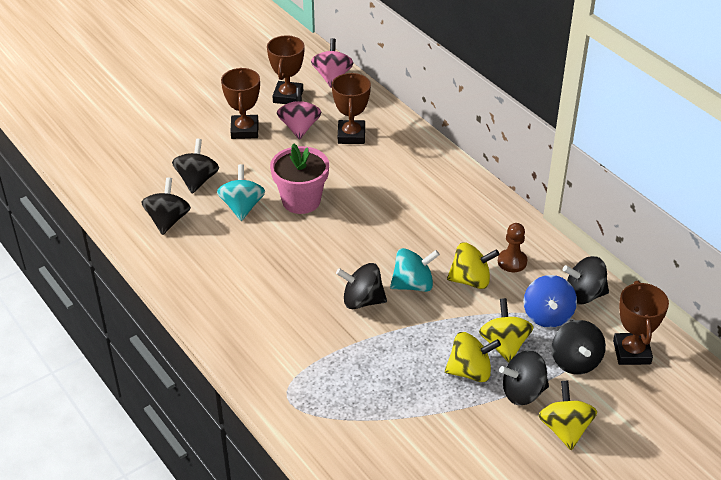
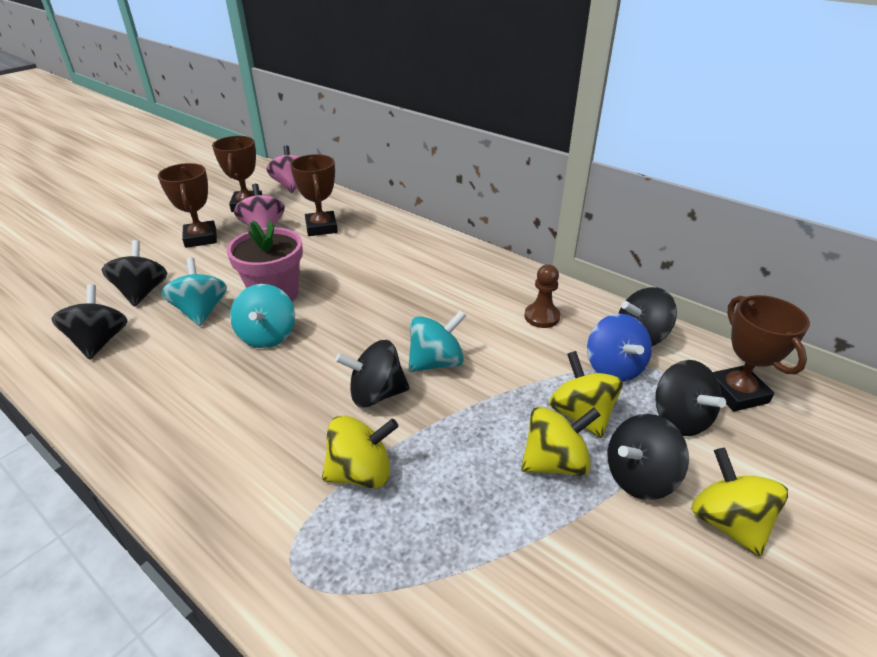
camera: 15 degrees left, 5 degrees down
yellow spinning top [447,242,500,289] -> yellow spinning top moved to [322,415,399,488]
none -> turquoise spinning top [230,284,295,348]

